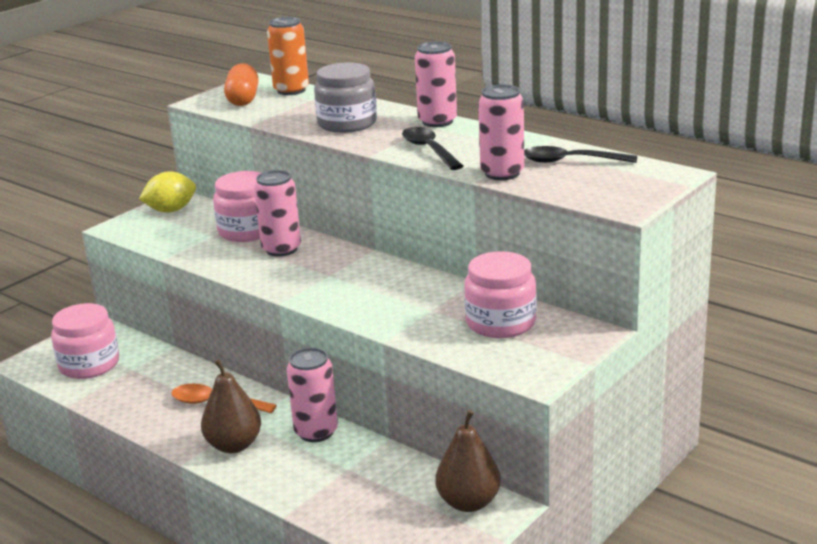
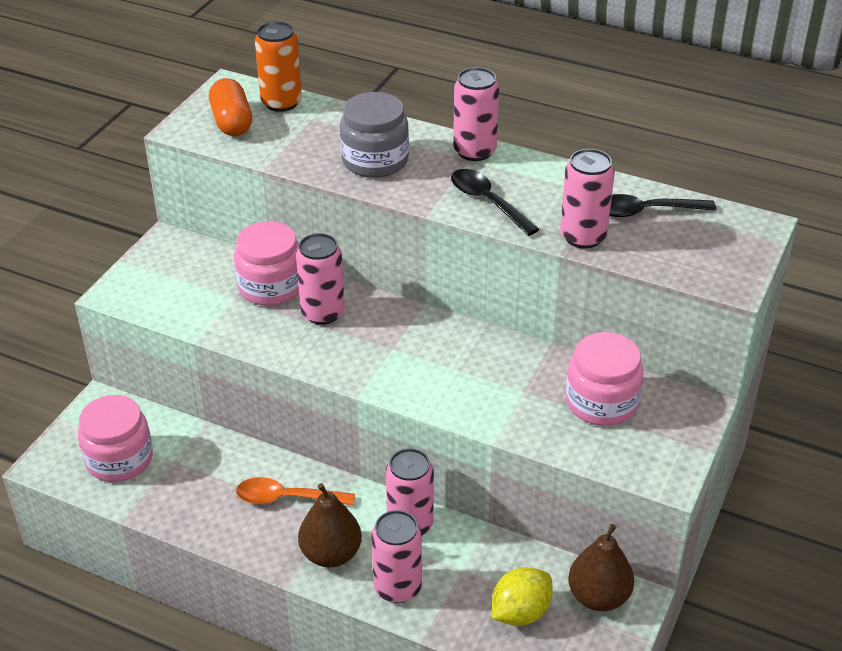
camera: 15 degrees left, 15 degrees up
yellow lemon [139,171,196,213] -> yellow lemon moved to [492,567,553,626]
none -> pink can [371,510,422,603]

